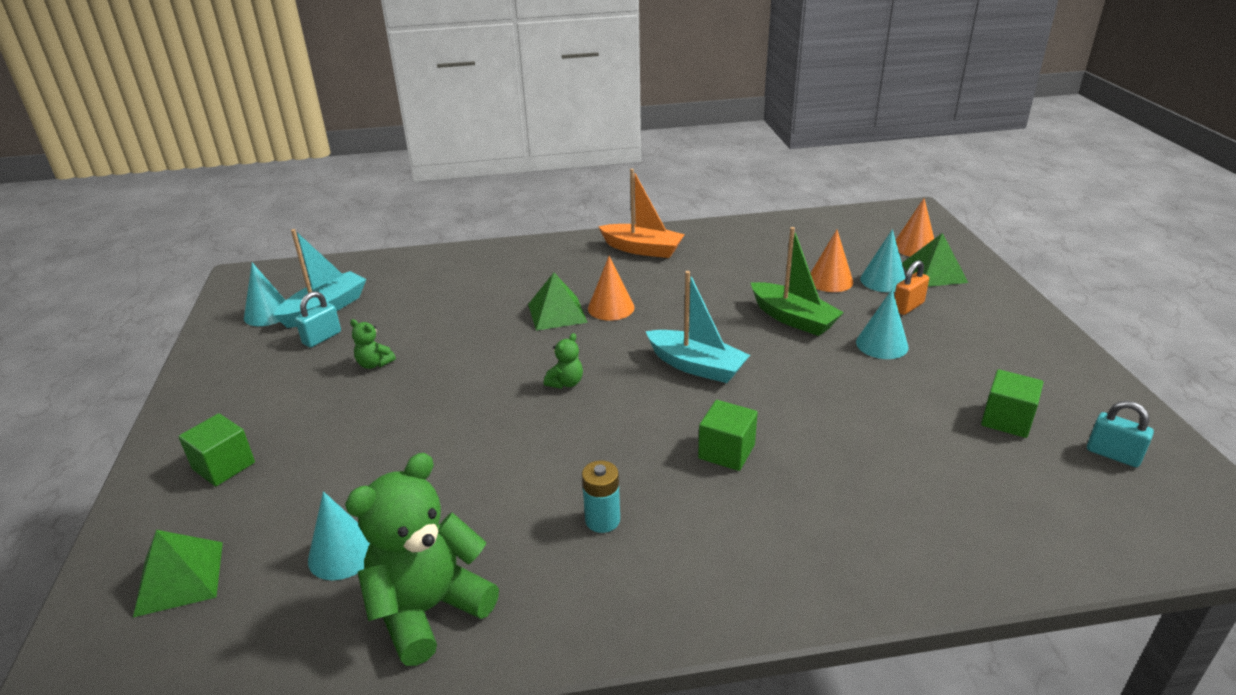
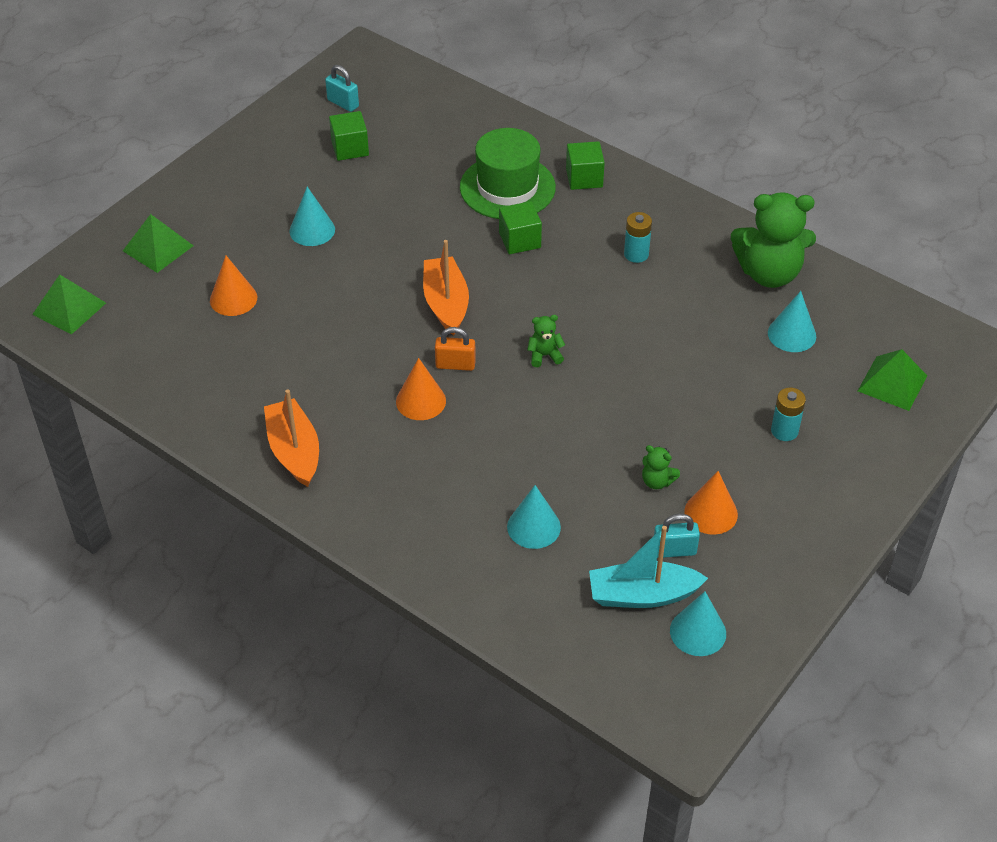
camera: 135 degrees left, 15 degrees up
green cube [178,413,255,487] -> green cube moved to [566,141,605,190]
green teddy bear [350,319,396,369] -> green teddy bear turned 135 degrees clockwise [642,445,680,489]
green pyramid [528,273,588,331] -> green pyramid moved to [32,275,106,335]
turquoise boat [645,271,750,383] -> orange boat [423,240,469,336]
green boat [750,227,844,336] -> none
turquoise cone [860,229,905,292] -> turquoise cone moved to [507,485,561,549]
orange padlock [894,260,929,315] -> orange padlock moved to [435,327,476,371]
orange cone [896,198,934,257] -> orange cone moved to [684,471,738,535]
turquoise padlock [1087,401,1154,467] -> turquoise padlock turned 45 degrees counterclockwise [325,65,359,112]
none -> green hat [460,128,556,219]
none -> turquoise battery [771,388,806,441]

